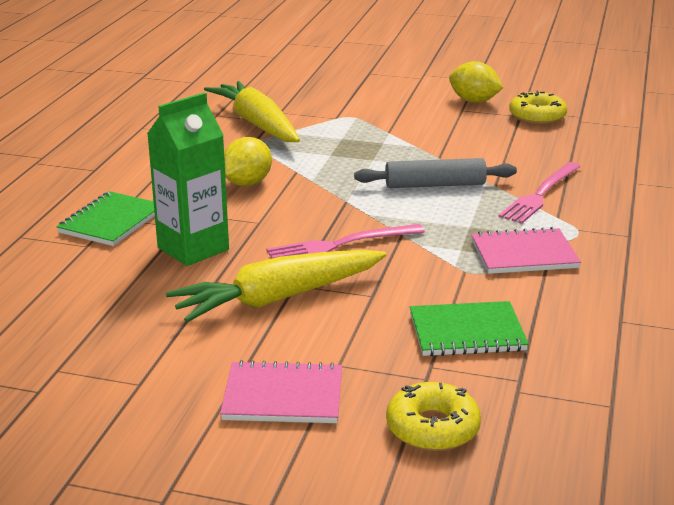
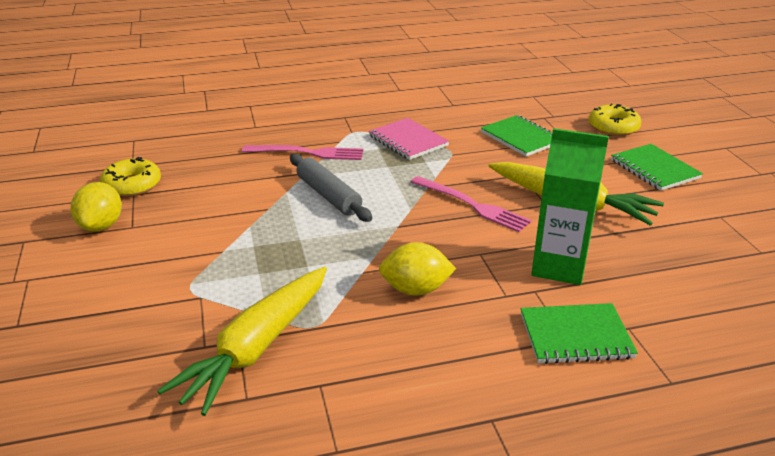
camera: 120 degrees left, 5 degrees up
pink notebook [220,360,342,423] -> green notebook [611,144,703,191]

